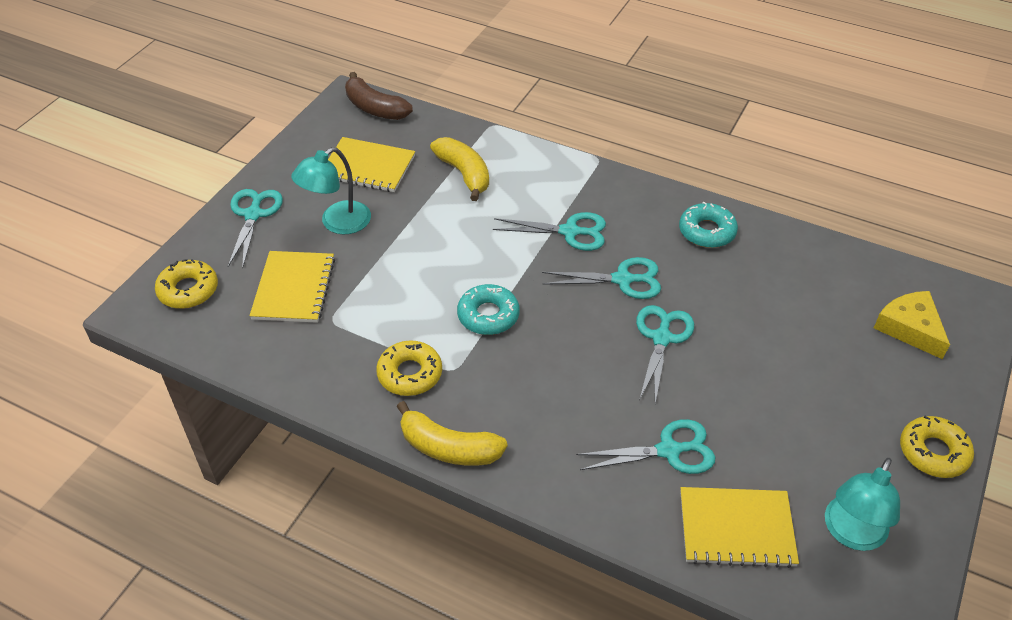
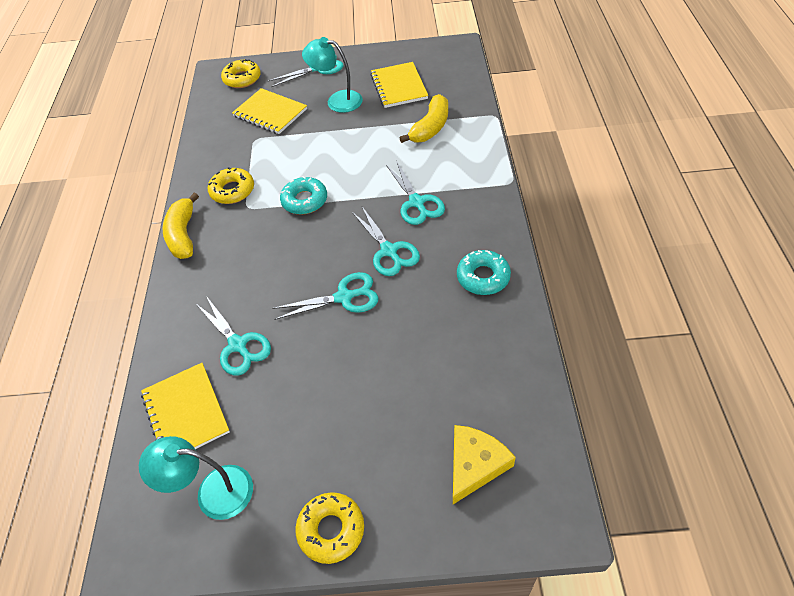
camera: 65 degrees right, 5 degrees up
yellow notebook [250,251,335,323] -> yellow notebook turned 60 degrees clockwise [232,88,307,134]
brown banana [345,72,413,120] -> none

